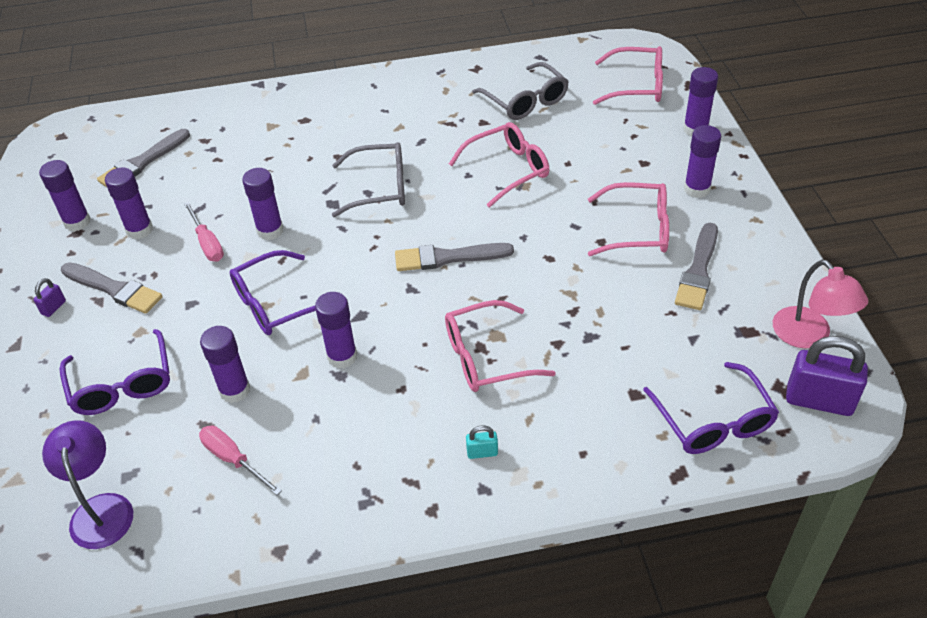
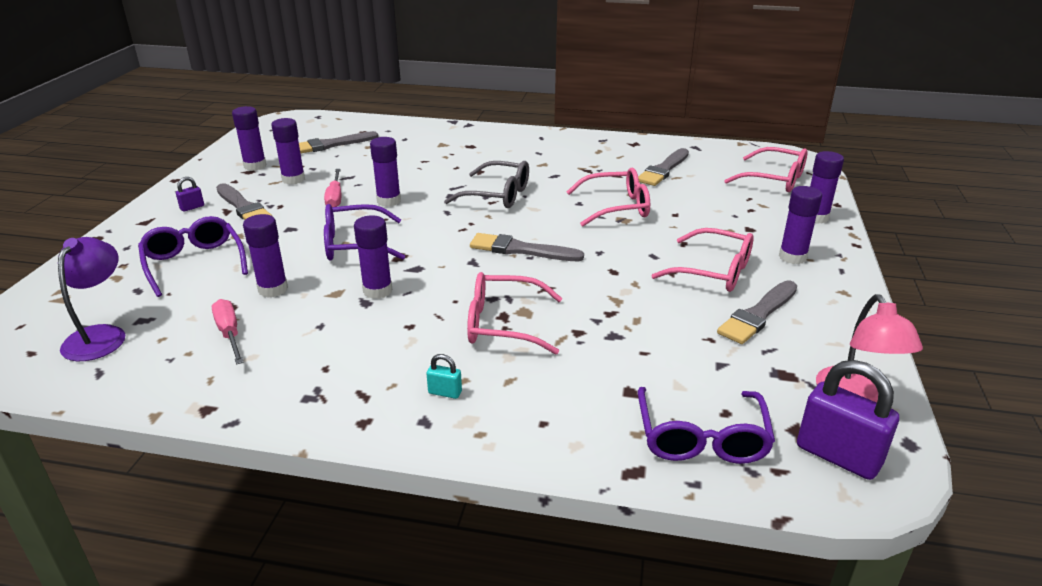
camera: 20 degrees right, 15 degrees down
purple glasses [60,329,170,415] -> purple glasses turned 150 degrees clockwise [138,216,248,297]
grey glasses [472,62,569,120] -> grey brush [638,148,689,186]

